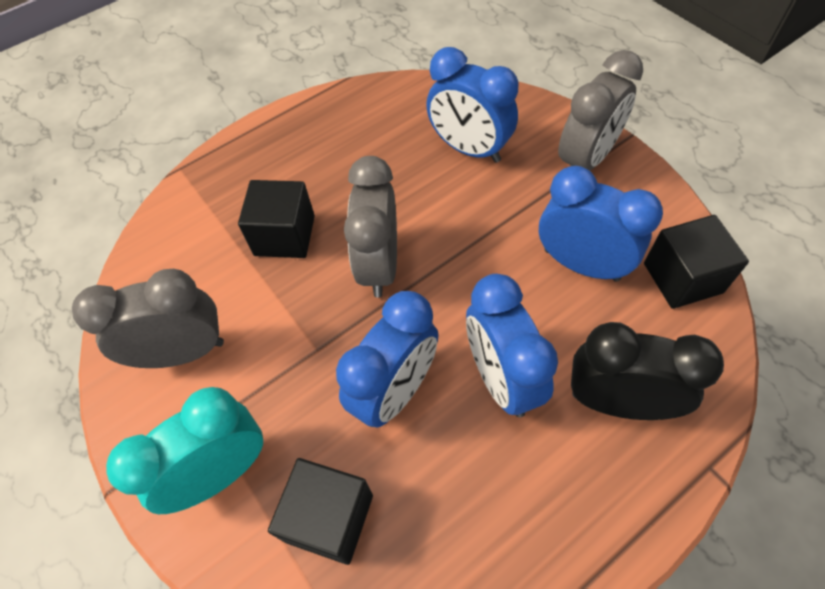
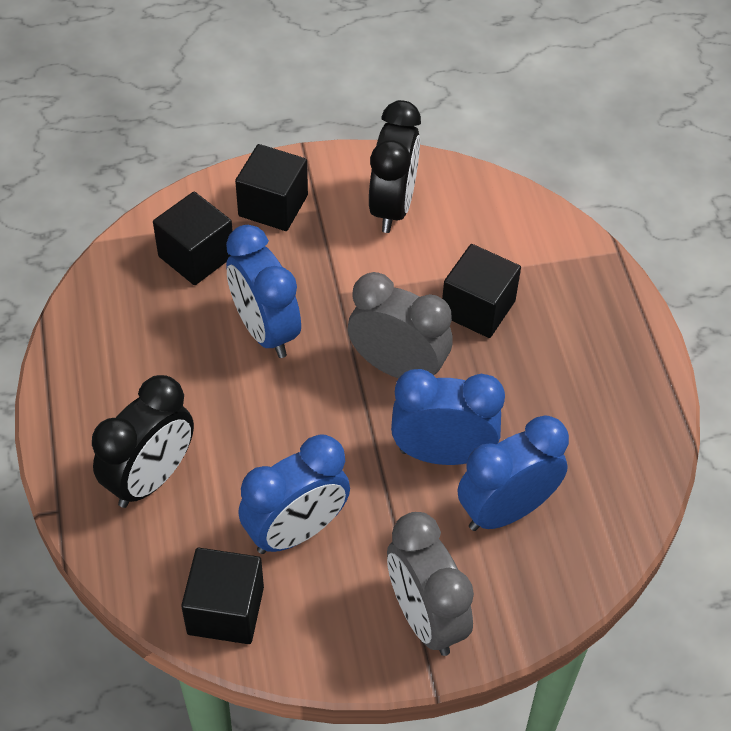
camera: 110 degrees right, 5 degrees down
grey clock [72,269,224,368] -> black clock [369,100,421,233]
turquoise clock [106,387,263,514] -> black cube [235,144,308,231]
blue clock [466,274,558,417] -> blue clock moved to [391,369,505,465]

